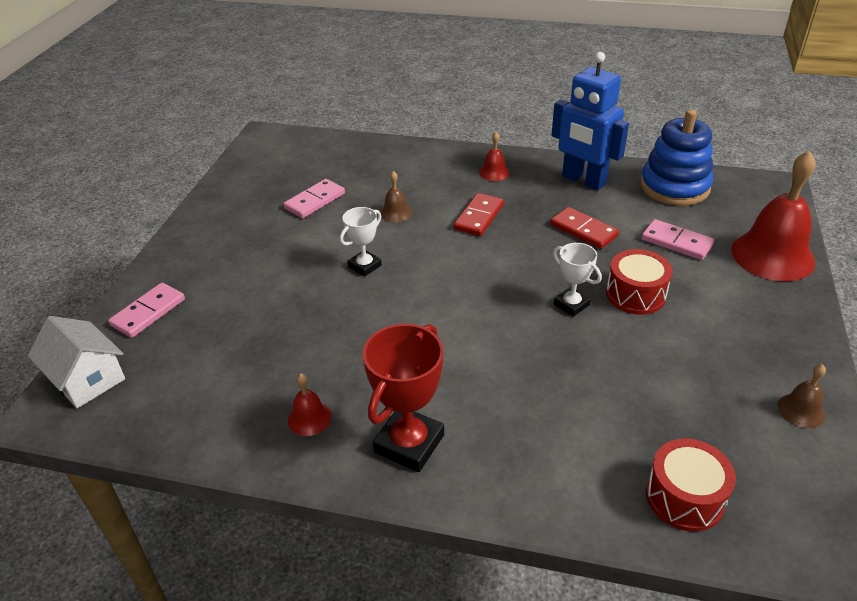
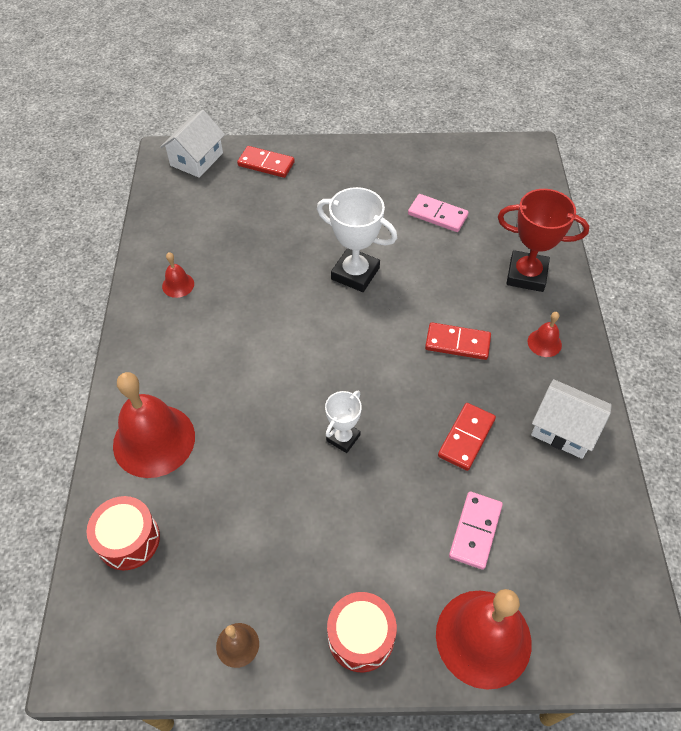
camera: 75 degrees right, 15 degrees up
pink domino [108,283,185,338] -> red domino [237,146,295,178]
white trophy [340,207,382,277] -> white trophy [317,187,397,292], size x1.70
red trophy [363,324,444,472] -> red trophy moved to [498,189,589,292]
brown bell [380,171,412,223] -> none
blue robot [552,52,629,190] -> white house [531,379,612,459]
red drum [606,249,673,315] -> red drum moved to [327,592,397,672]
blue stacking toy [640,109,713,206] -> none
none -> red bell [113,372,195,478]

